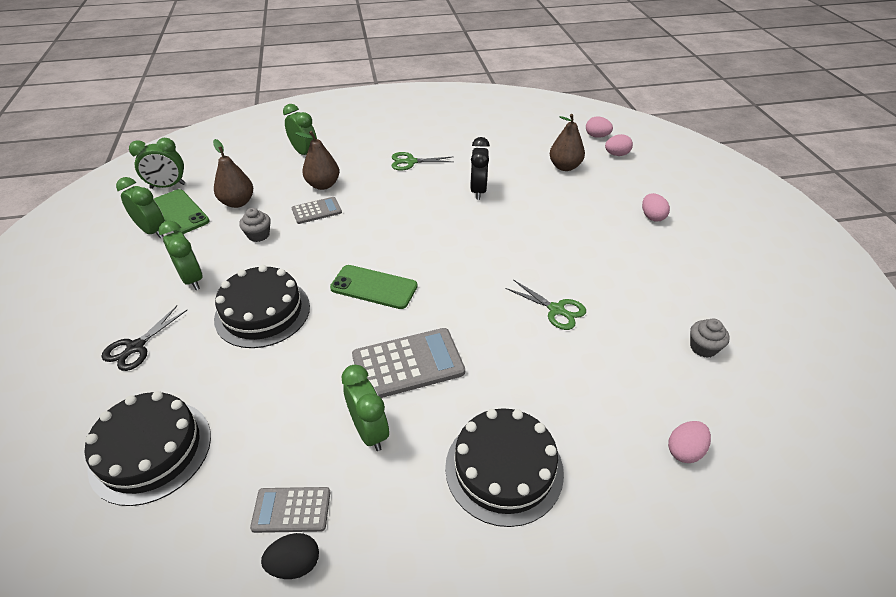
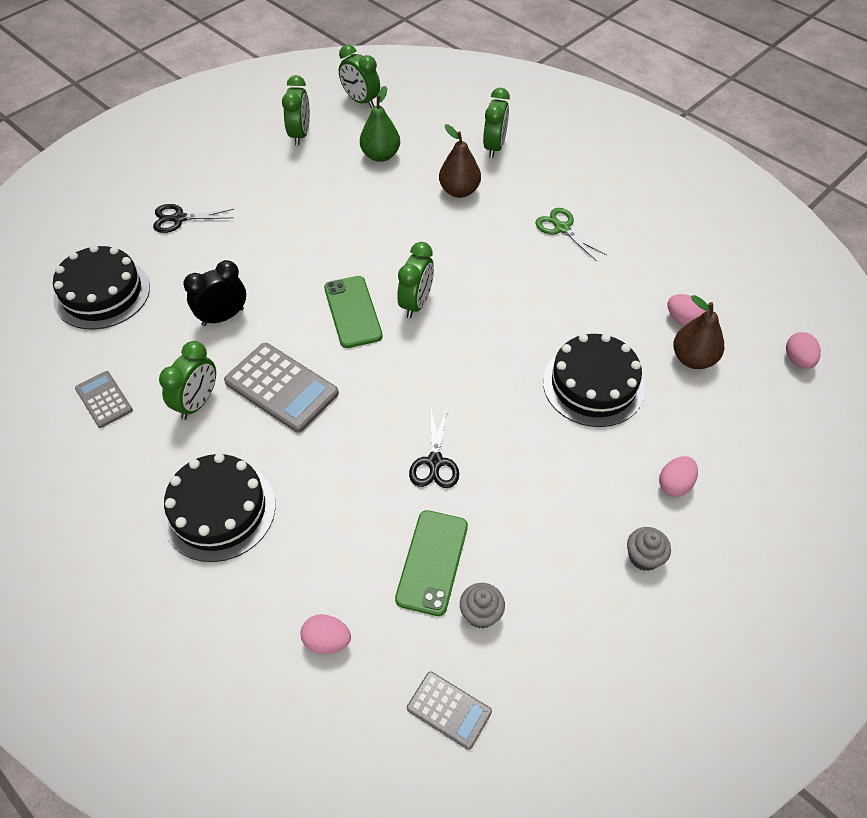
camera: 55 degrees right, 10 degrees up
green phone [154,189,210,234] -> green phone moved to [395,510,468,616]
green clock [159,221,203,290] -> green clock moved to [397,242,434,318]
brown pear [213,139,253,208] -> green pear [360,86,400,162]
black cake [214,265,310,348] -> black cake moved to [543,334,645,427]
grey cupcake [239,208,271,242] -> grey cupcake moved to [627,527,671,571]
black egg [261,533,319,579] -> none
grey calculator [292,197,342,224] -> grey calculator moved to [407,672,492,750]
black clock [470,137,490,200] -> black clock moved to [183,260,246,326]
green scissors [505,280,586,330] -> black scissors [409,409,459,488]
pink egg [605,134,633,156] -> pink egg moved to [667,294,706,326]

